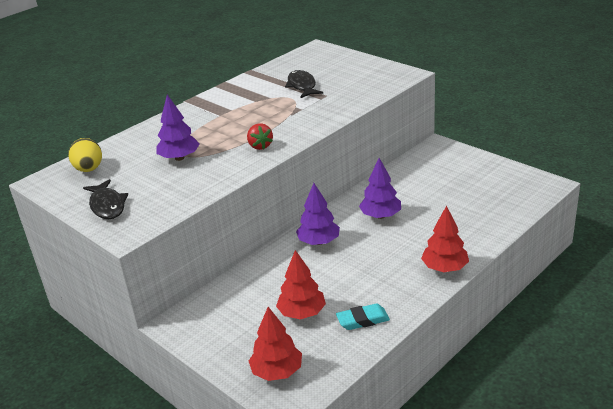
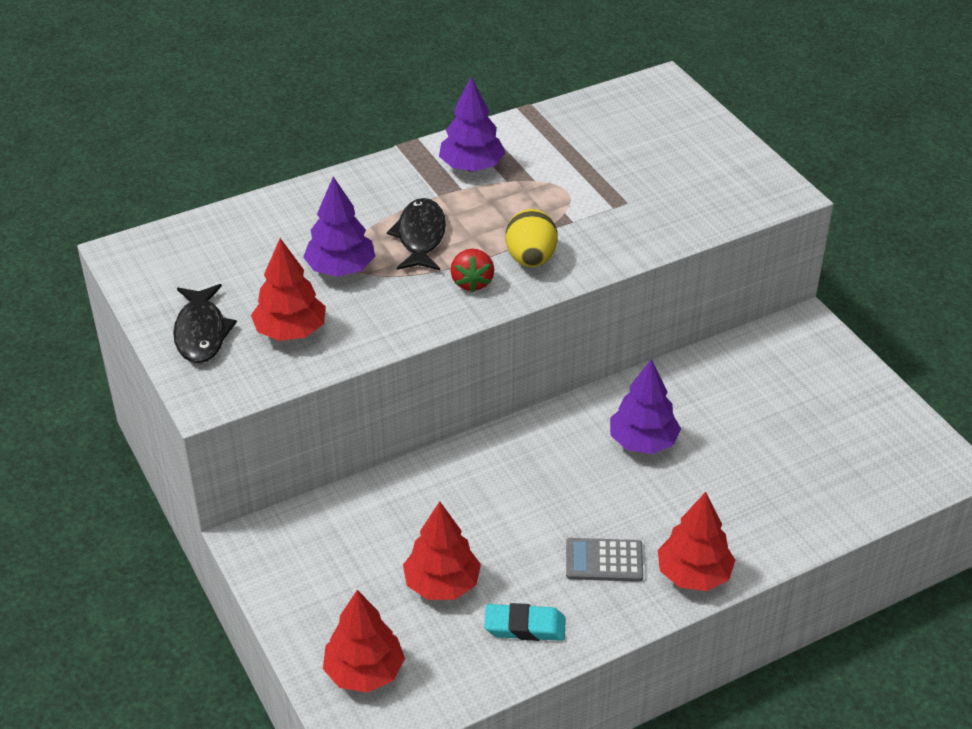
camera: 15 degrees right, 10 degrees up
yellow egg [68,138,102,172] -> yellow egg moved to [506,209,558,267]
black fish [285,70,323,98] -> black fish moved to [387,198,446,270]
purple tree [296,183,340,245] -> purple tree moved to [439,77,506,171]
none -> red tree [251,238,326,341]
none -> grey calculator [566,538,643,582]

